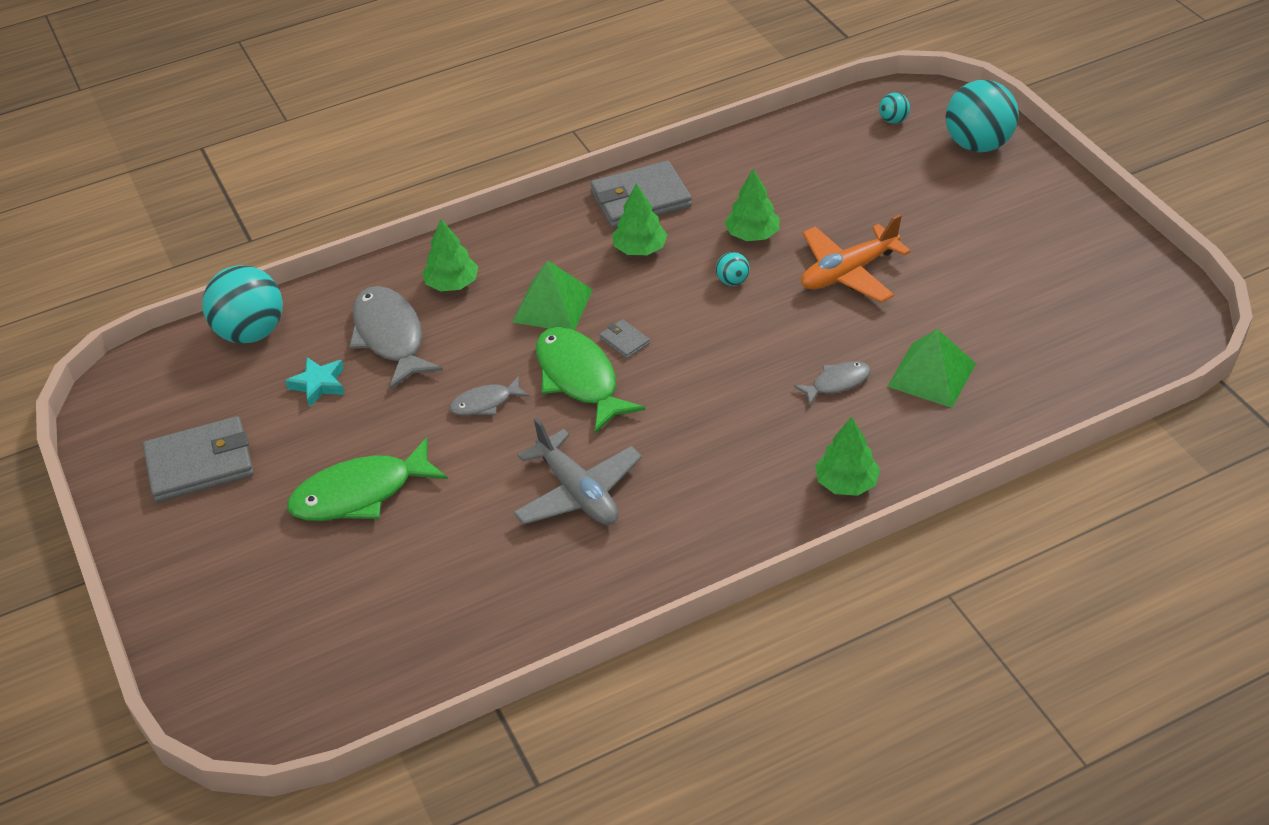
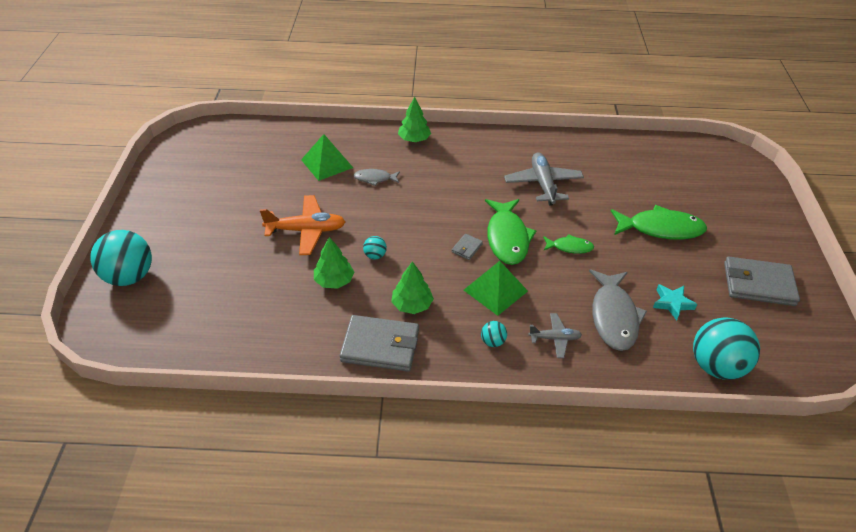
camera: 155 degrees left, 0 degrees up
green tree [422,219,478,292] -> grey plane [528,313,582,358]
grey fish [450,376,529,416] -> green fish [543,234,594,254]
grey wallet [600,319,650,358] -> grey wallet turned 45 degrees clockwise [451,234,483,260]
turquoise ball [879,92,910,124] -> turquoise ball moved to [481,321,507,347]

